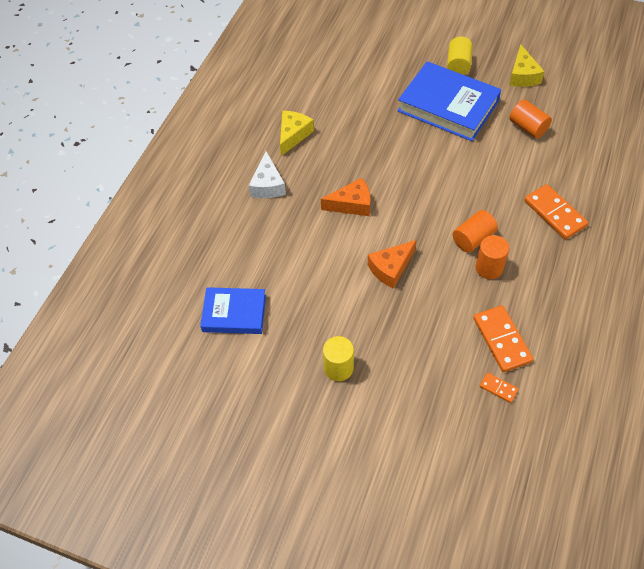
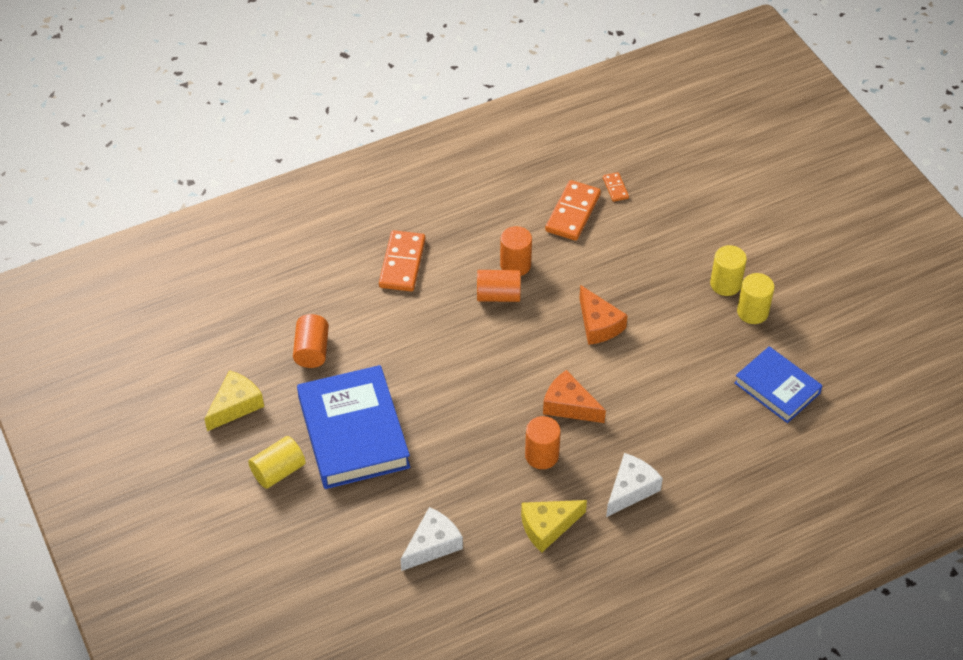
camera: 140 degrees left, 5 degrees down
orange cheese [368,240,416,289] -> orange cheese turned 60 degrees clockwise [579,285,628,345]
none -> white cheese [401,507,463,571]
none -> orange cylinder [525,416,561,469]
none -> yellow cylinder [737,273,775,324]

